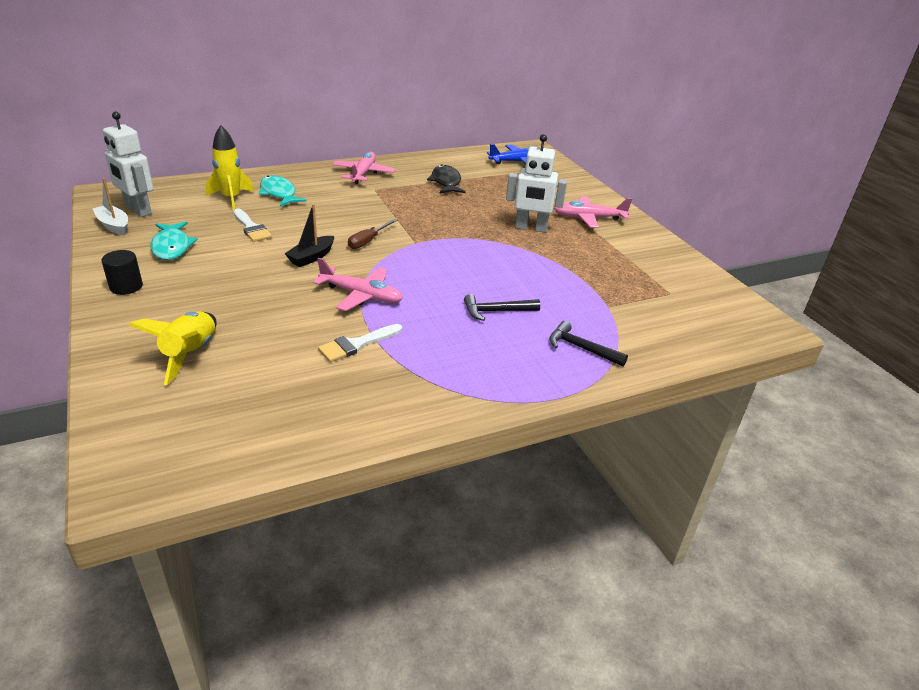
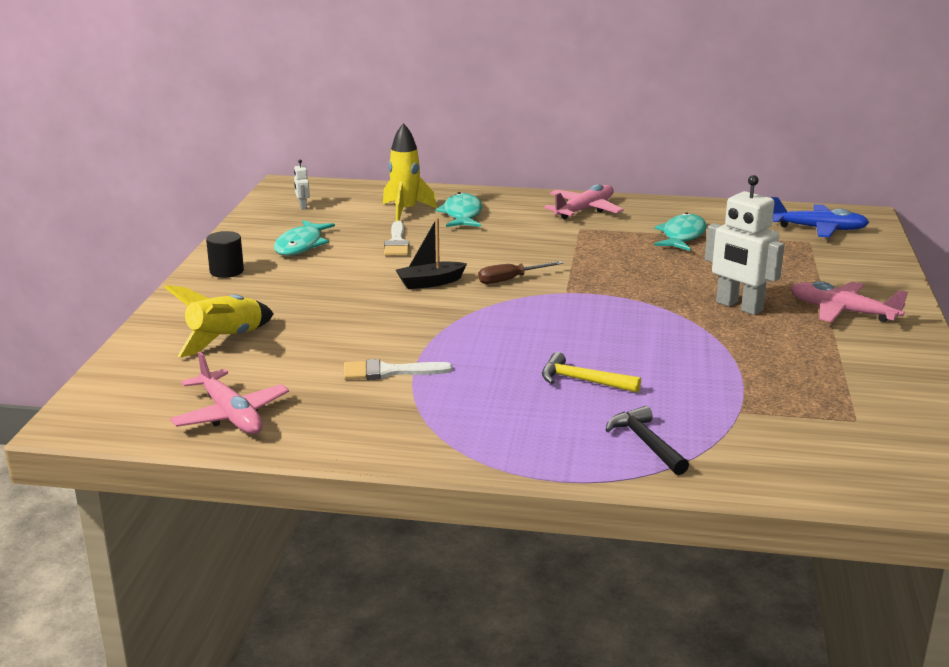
camera: 35 degrees right, 10 degrees down
white boat [92,178,128,236] -> none
white robot [103,112,154,217] -> white robot [294,159,310,210], size x0.44
pink plane [313,258,403,311] -> pink plane moved to [170,352,289,434]
black fish [427,164,465,193] -> turquoise fish [654,212,706,251]
black hammer [464,294,540,321] -> yellow hammer [542,352,641,393]

